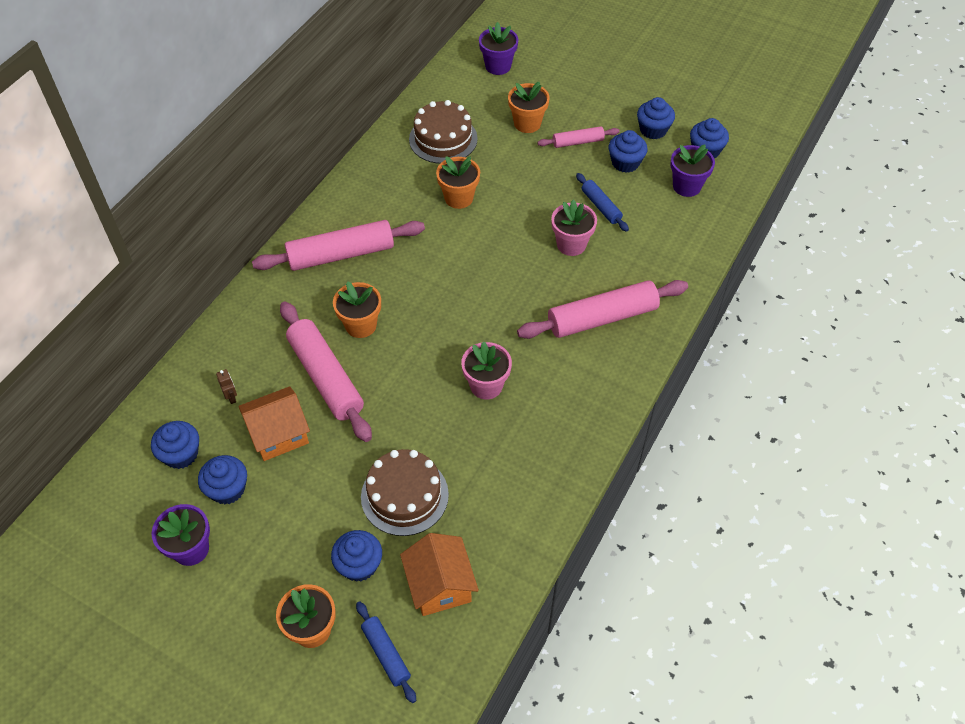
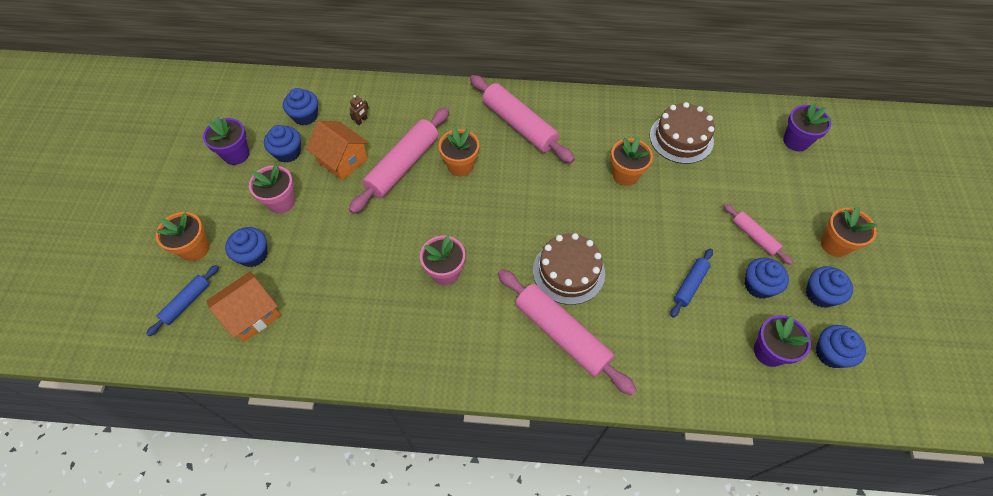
camera: 65 degrees right, 5 degrees up
brown cake [361,449,449,536] -> brown cake moved to [533,233,605,305]
orange flower pot [508,81,550,133] -> orange flower pot moved to [821,207,877,257]
pink flower pot [551,200,597,256] -> pink flower pot moved to [249,164,295,214]

